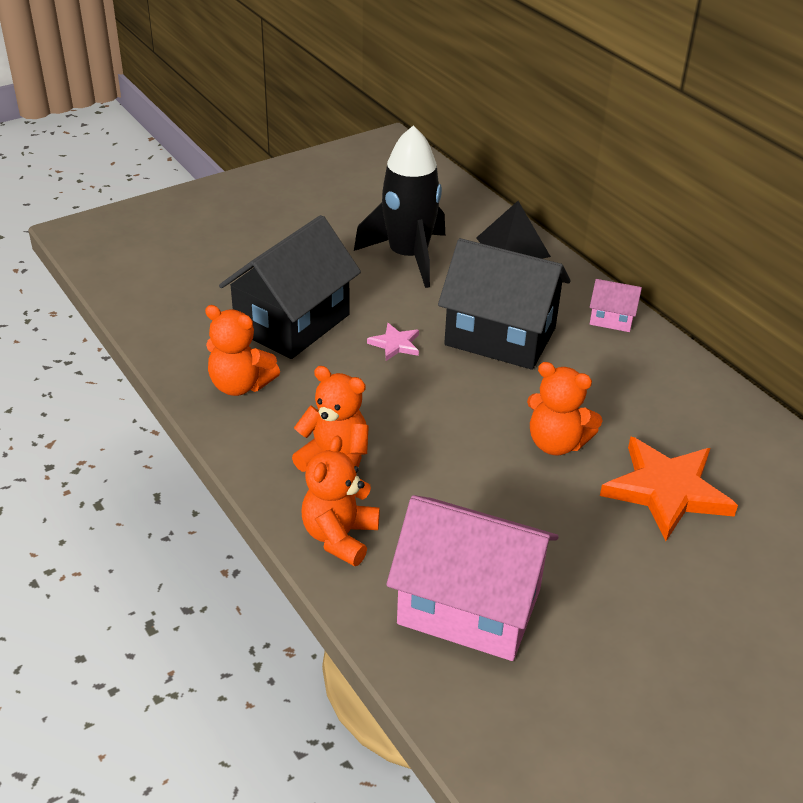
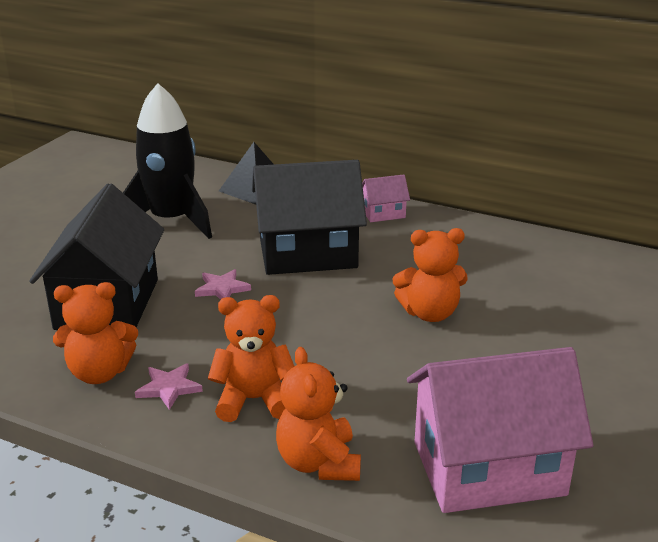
camera: 30 degrees left, 10 degrees down
orange star [600,436,738,541] -> none
none -> pink star [135,364,203,410]

